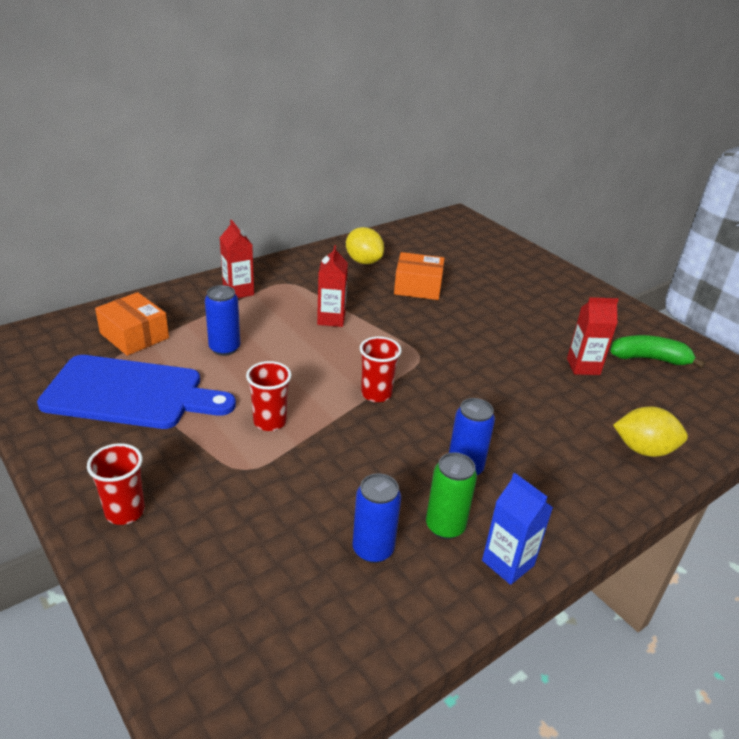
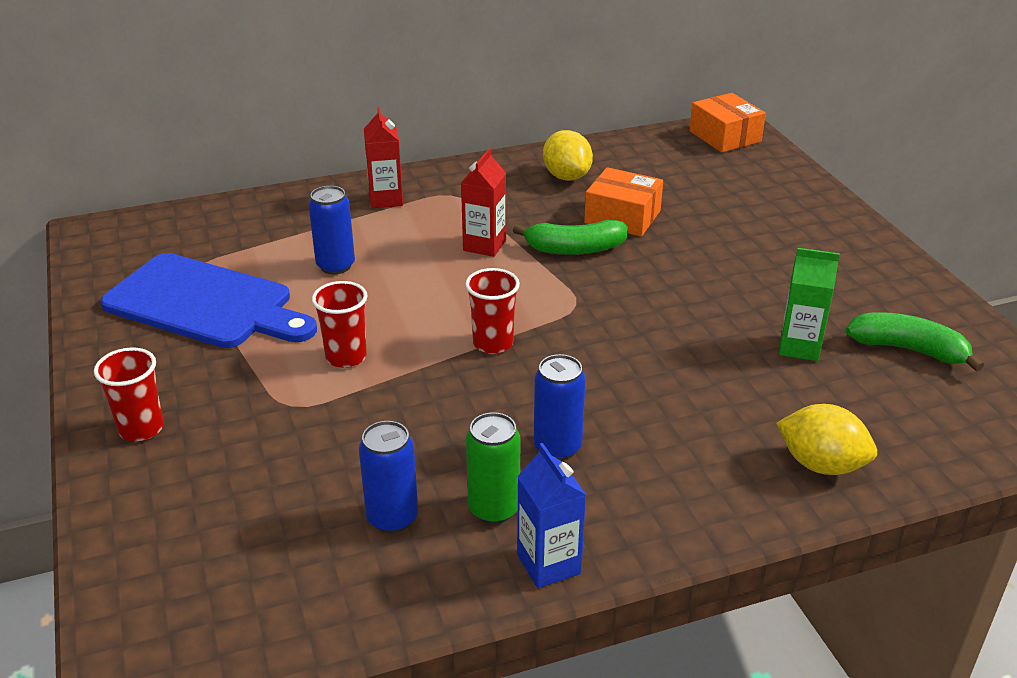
camera: 20 degrees right, 0 degrees up
orange box [95,292,169,356] -> orange box moved to [690,93,766,153]
red carton [567,297,619,375] -> green carton [779,248,840,361]
none -> green banana [513,219,628,255]

